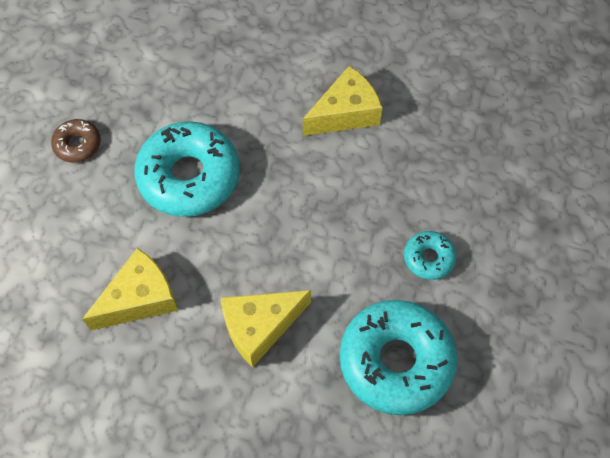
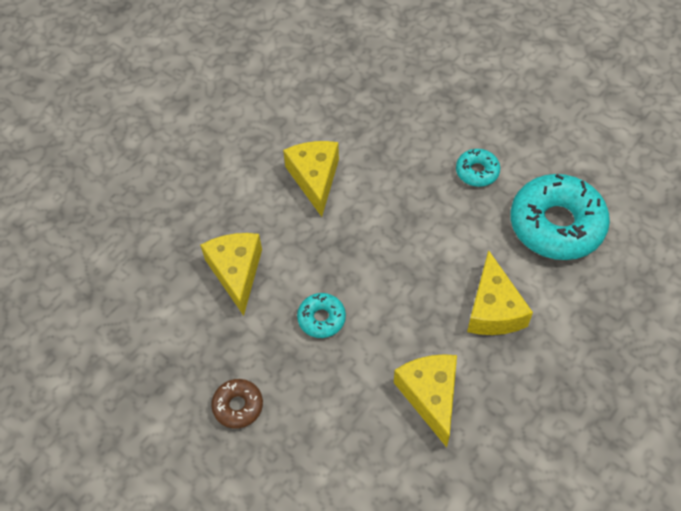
camera: 65 degrees left, 5 degrees down
turquoise donut [134,121,240,217] -> turquoise donut [297,293,346,338], size x0.48
none -> yellow cheese [200,233,262,316]

